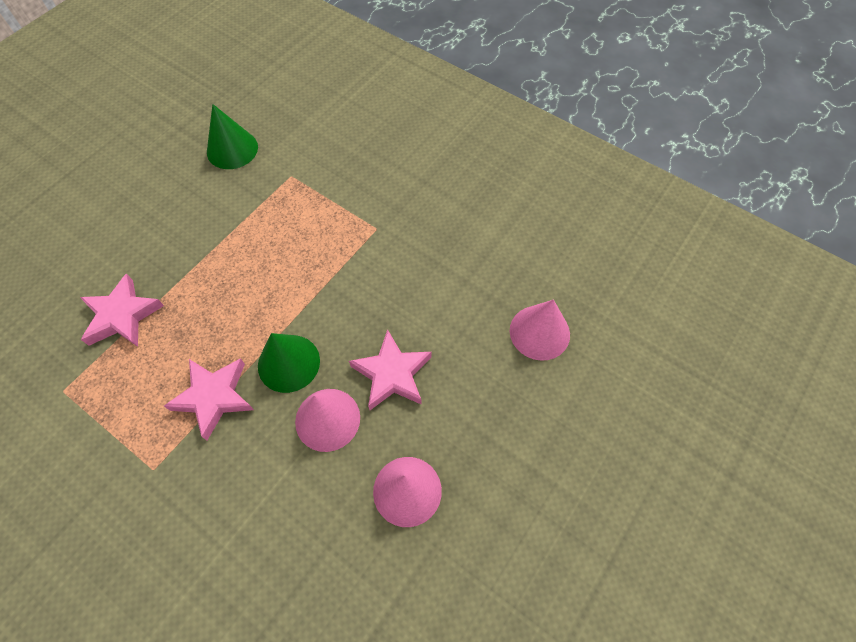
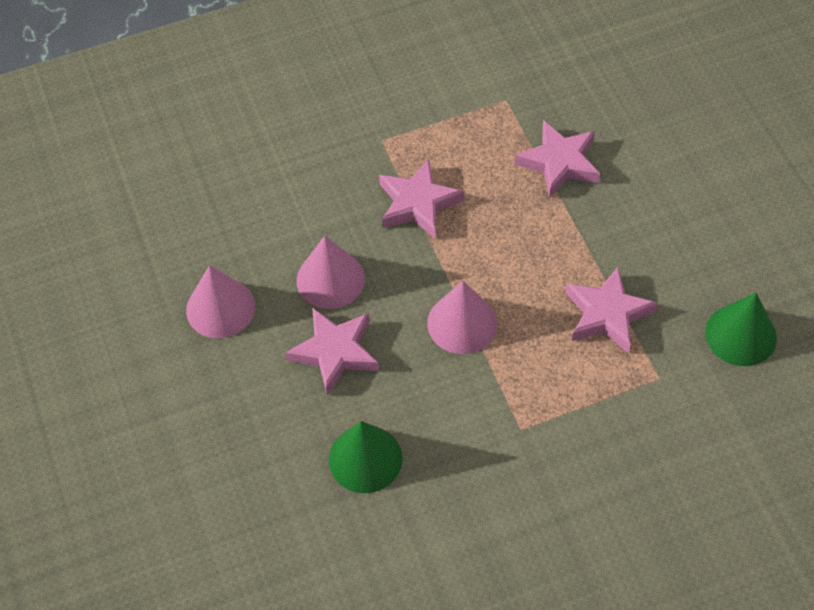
camera: 125 degrees right, 5 degrees down
green cone [258,333,320,393] -> green cone moved to [329,421,403,493]
pink cone [510,300,570,361] -> pink cone moved to [427,281,497,354]
none -> pink star [565,267,658,353]

